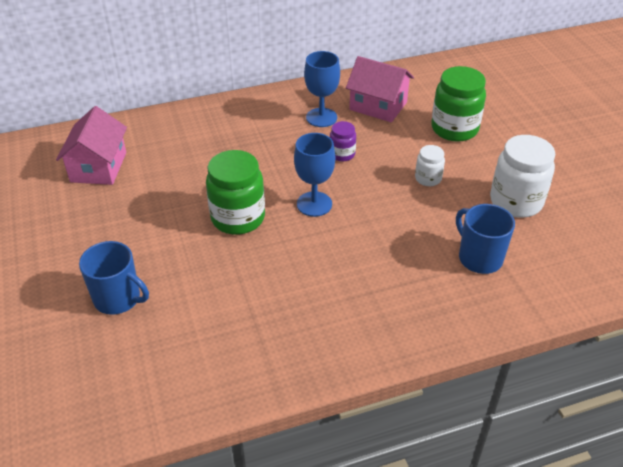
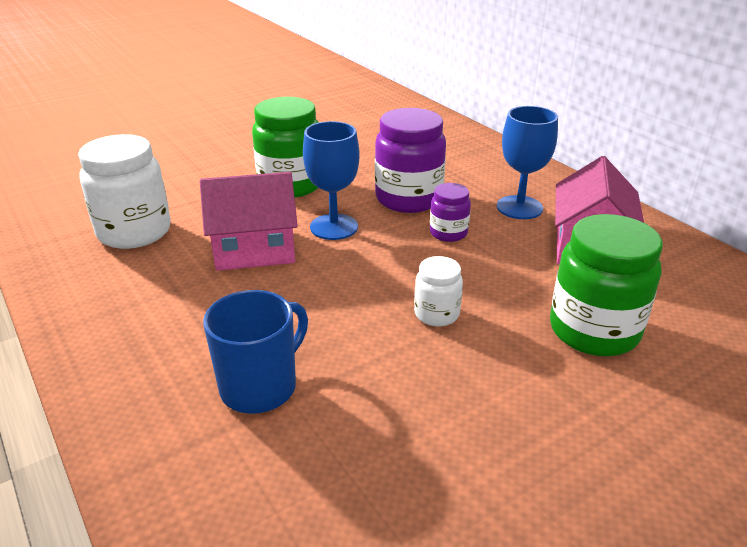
camera: 75 degrees right, 10 degrees down
pink house [56,106,127,185] -> pink house moved to [200,172,298,271]
blue mug [79,241,149,315] -> none
white jar [490,135,555,218] -> white jar moved to [78,134,171,249]
none -> purple jar [375,108,446,213]

